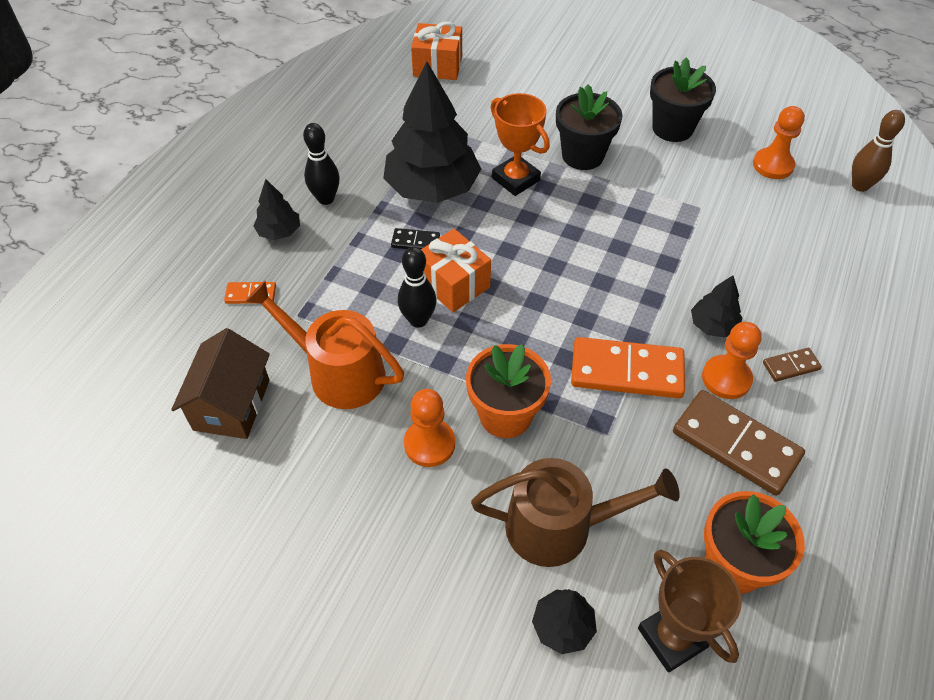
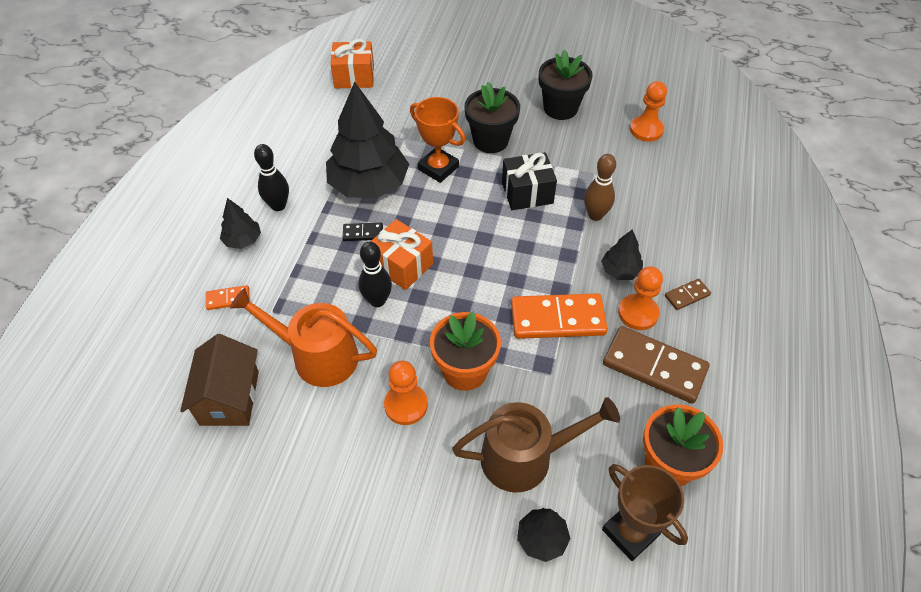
camera: 10 degrees left, 0 degrees up
brown bowling pin [852,110,905,192] -> brown bowling pin moved to [584,154,616,221]
none -> black gift [502,152,557,210]

